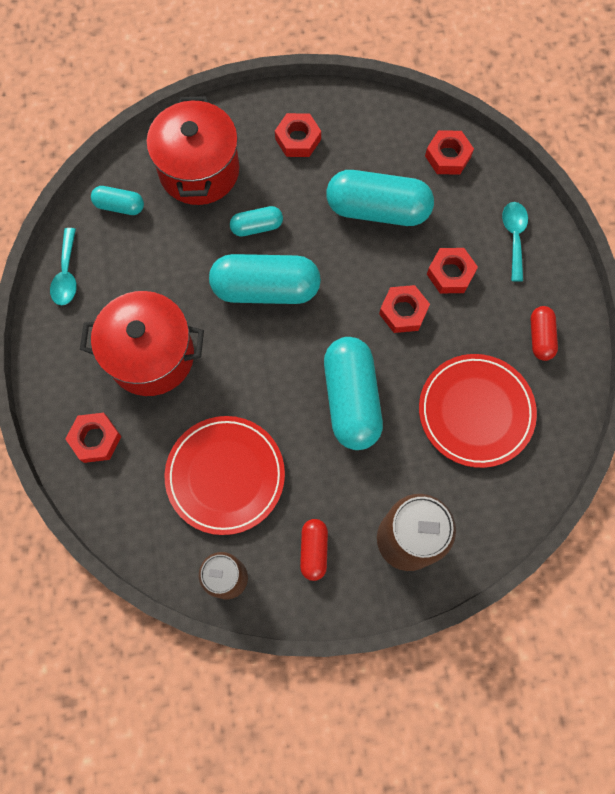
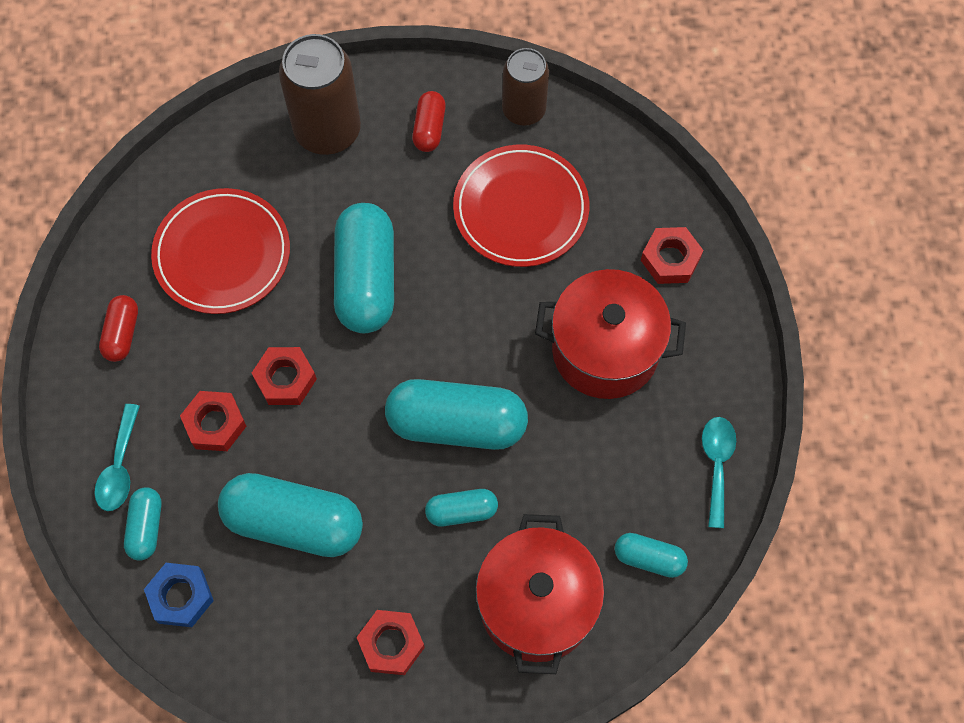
camera: 175 degrees left, 5 degrees down
red nut [425,130,474,175] -> blue nut [144,563,214,627]
none -> turquoise capsule [124,487,162,560]

